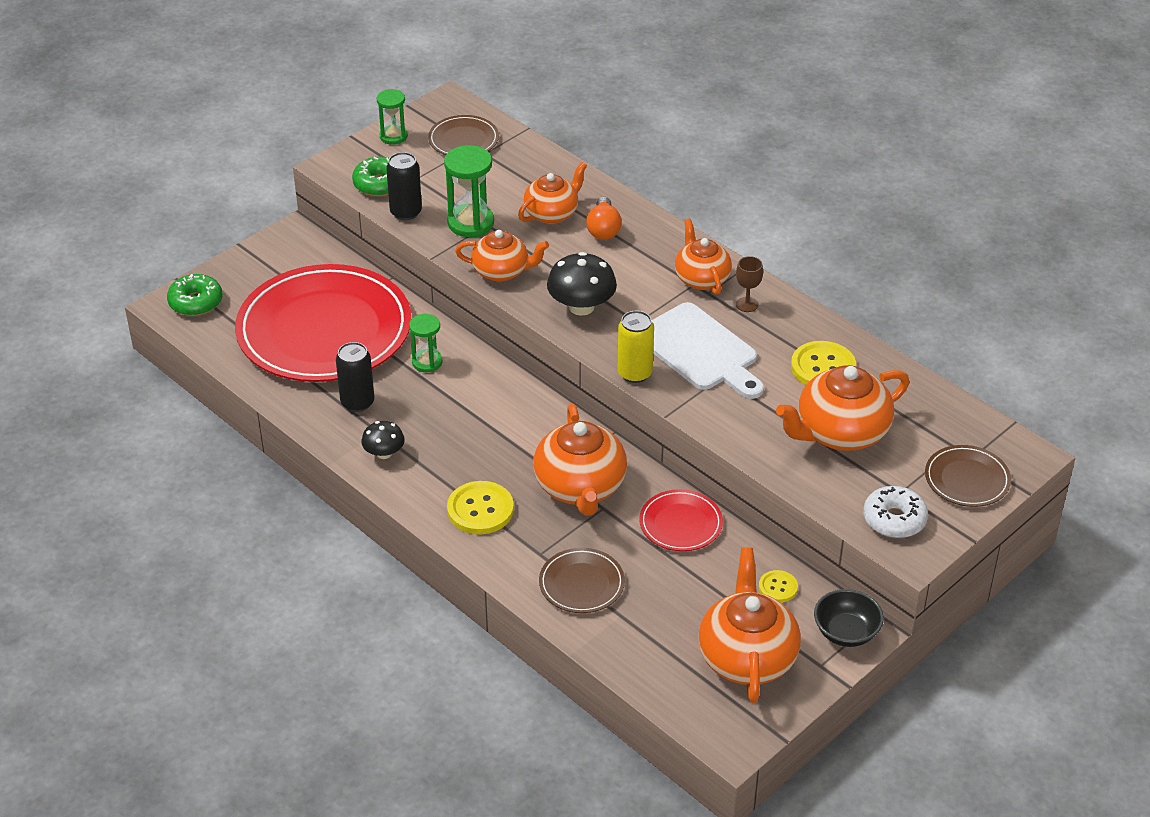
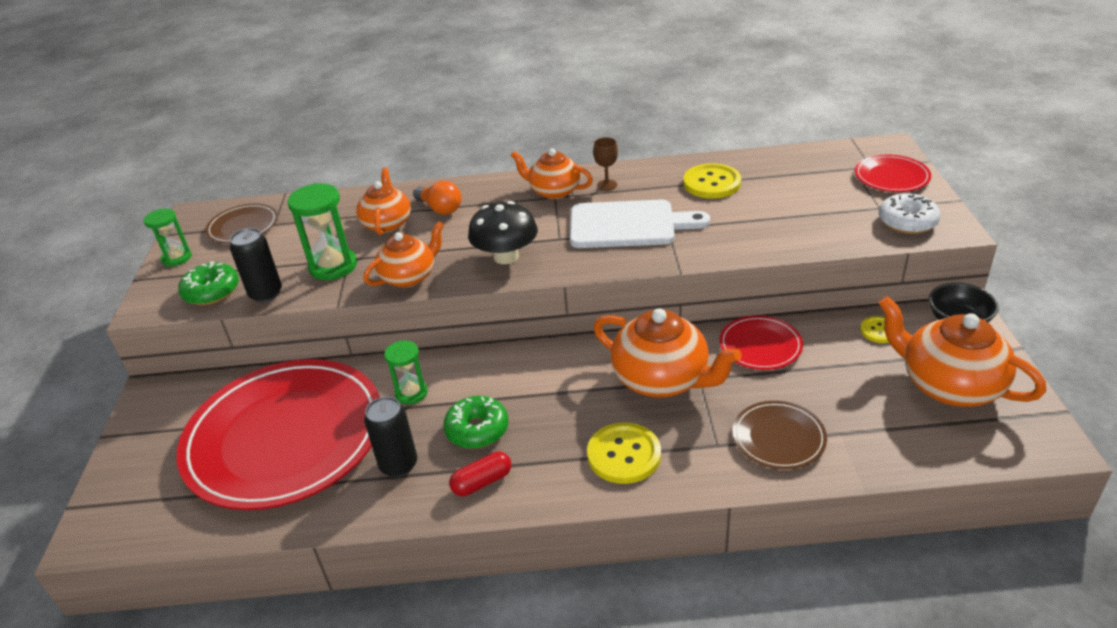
camera: 45 degrees left, 5 degrees down
green donut [167,274,222,316] -> green donut moved to [443,396,508,449]
black mushroom [362,421,405,459] -> red capsule [449,451,511,496]
yellow can [618,311,654,383] -> none
orange teapot [776,365,909,451] -> none
brown plate [925,445,1011,507] -> red plate [855,155,931,192]

